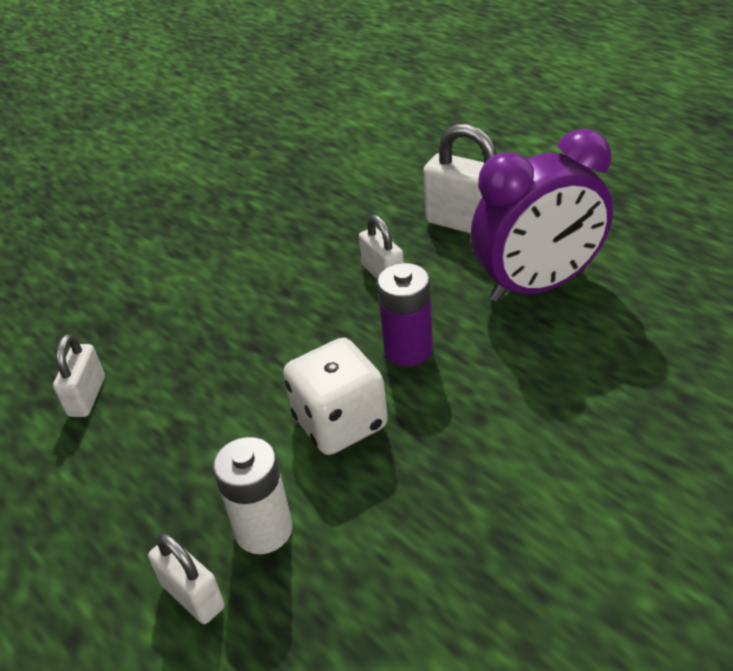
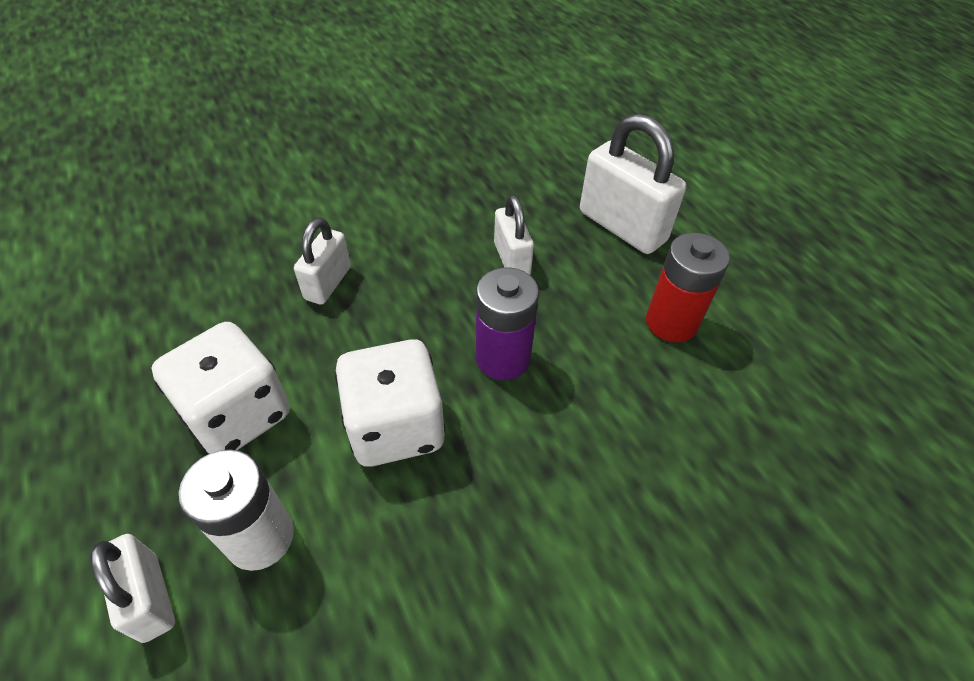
camera: 10 degrees right, 10 degrees up
white padlock [53,334,105,417] -> white padlock moved to [294,218,351,305]
purple clock [471,129,613,302] -> red battery [646,233,730,343]
none -> white dice [151,322,290,454]

